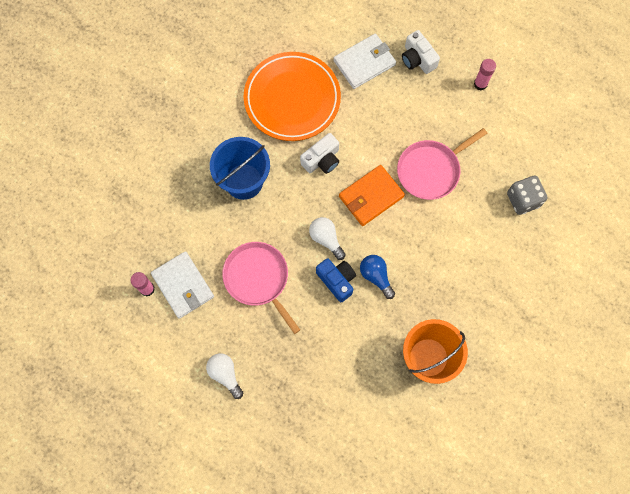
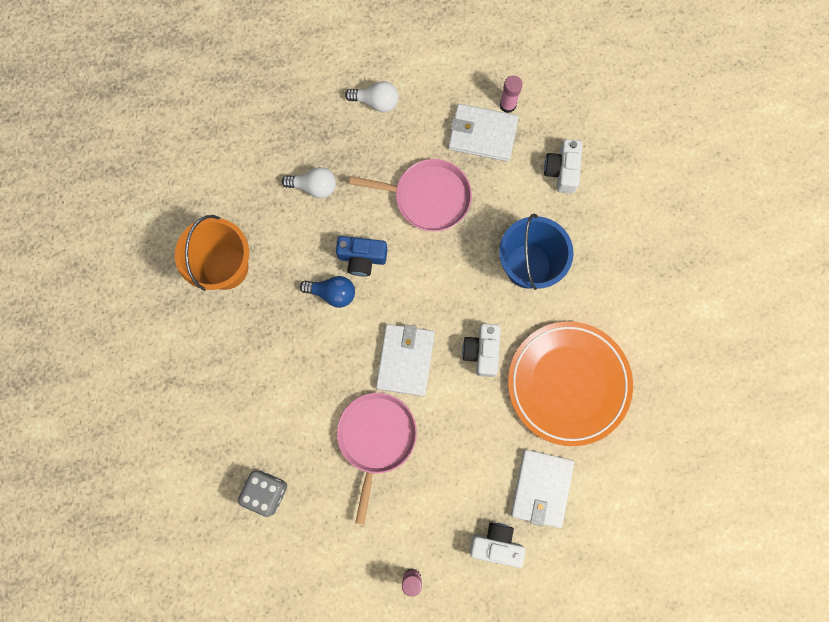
camera: 135 degrees right, 5 degrees up
white light bulb [309,217,346,260] -> white light bulb moved to [282,167,336,198]
orange wallet [339,165,405,226] -> white wallet [376,324,435,396]
none -> white camera [544,139,583,194]

